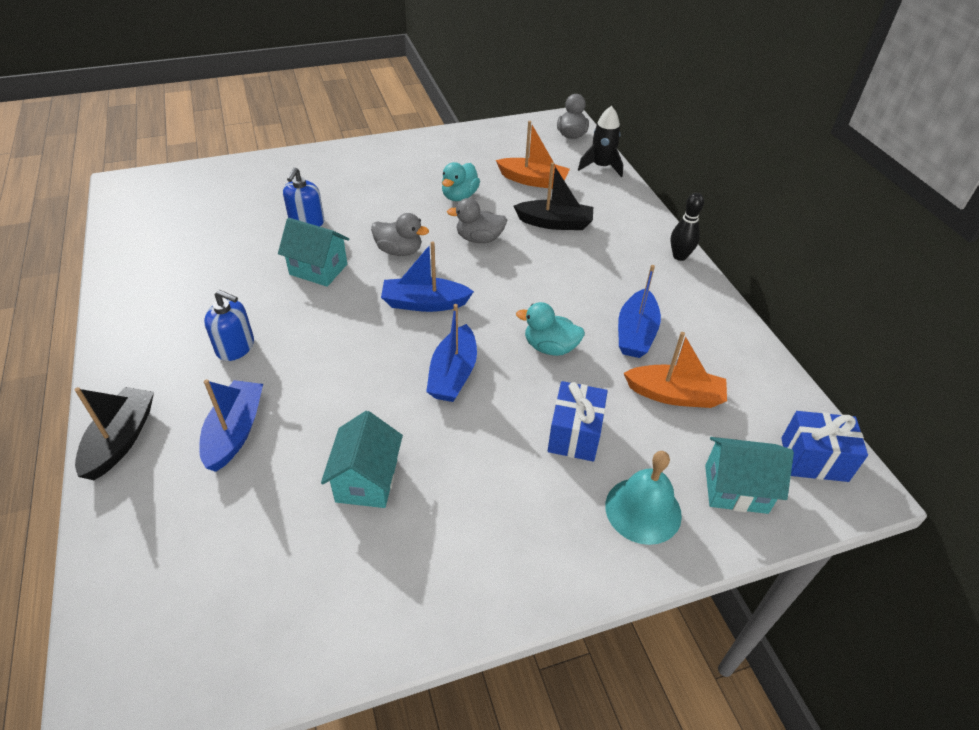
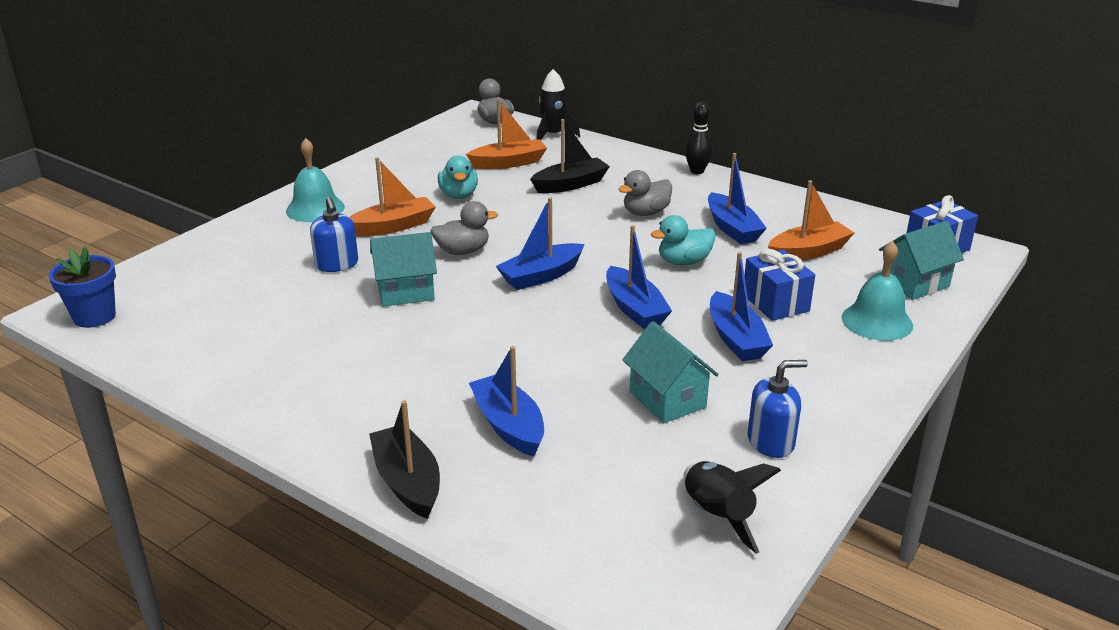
camera: 35 degrees left, 15 degrees down
blue soap dispenser [204,290,254,361] -> blue soap dispenser moved to [748,360,808,458]
grey duck [447,198,507,243] -> grey duck moved to [618,170,672,216]
none -> blue flower pot [49,246,116,328]
none -> turquoise bell [286,138,345,222]
none -> orange boat [350,157,436,236]
none -> black rocket [683,461,781,554]
none -> blue boat [710,252,773,361]

